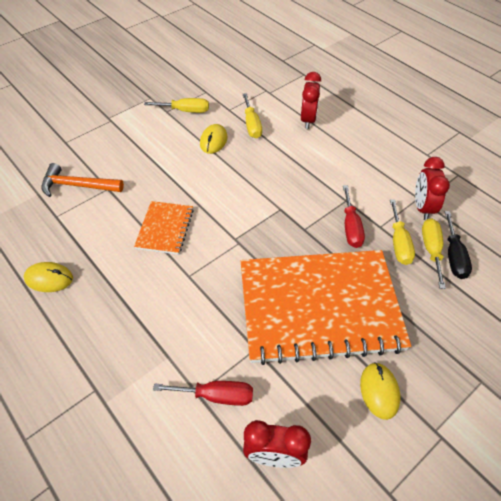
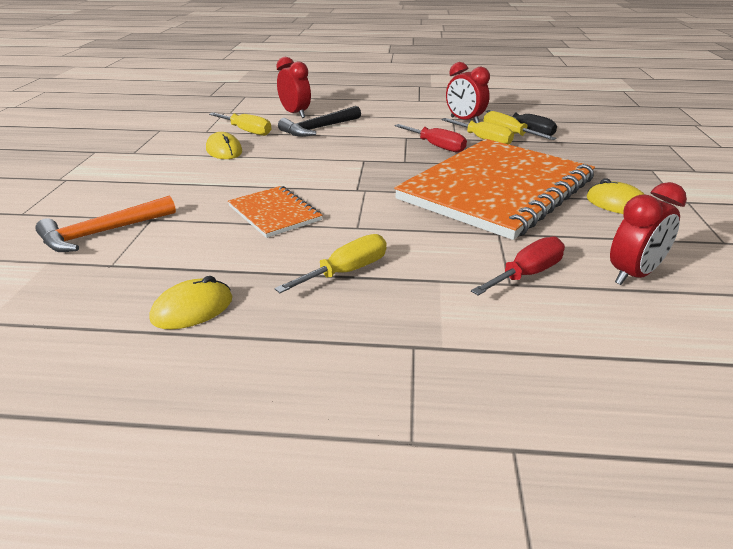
camera: 45 degrees left, 20 degrees down
yellow screwdriver [144,98,209,113] -> yellow screwdriver moved to [274,234,386,293]
none -> black hammer [278,106,361,137]

